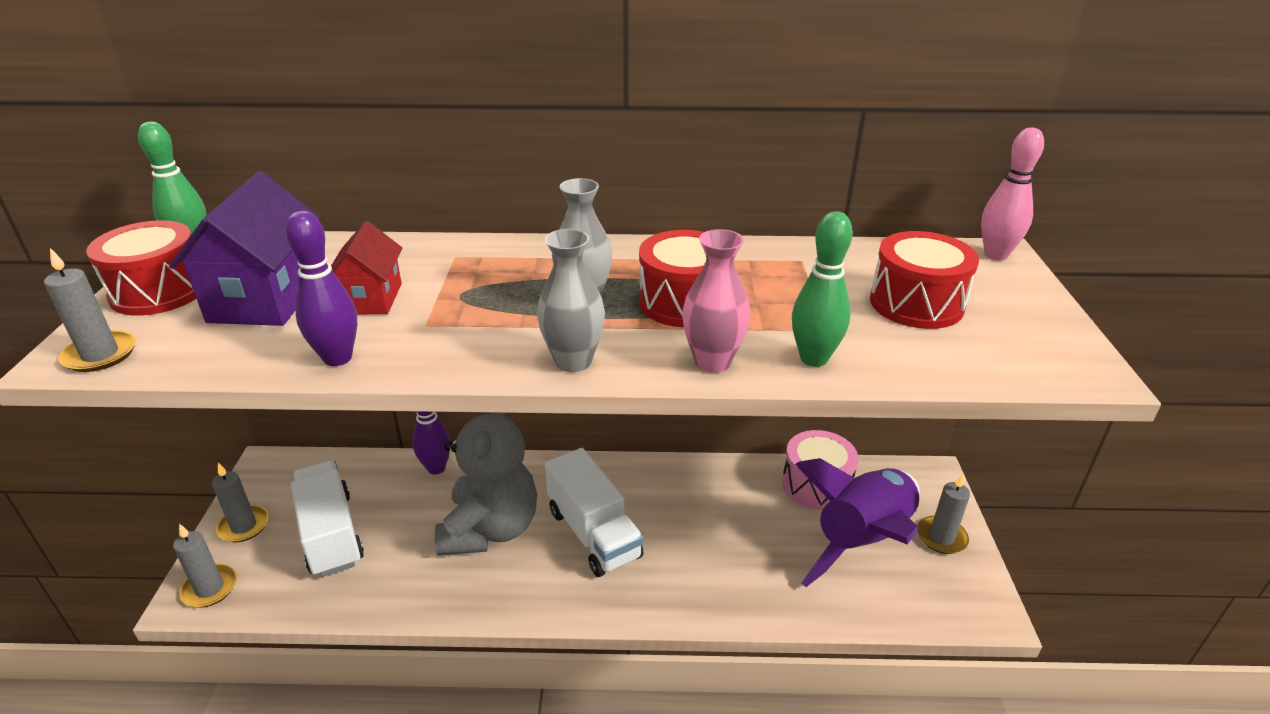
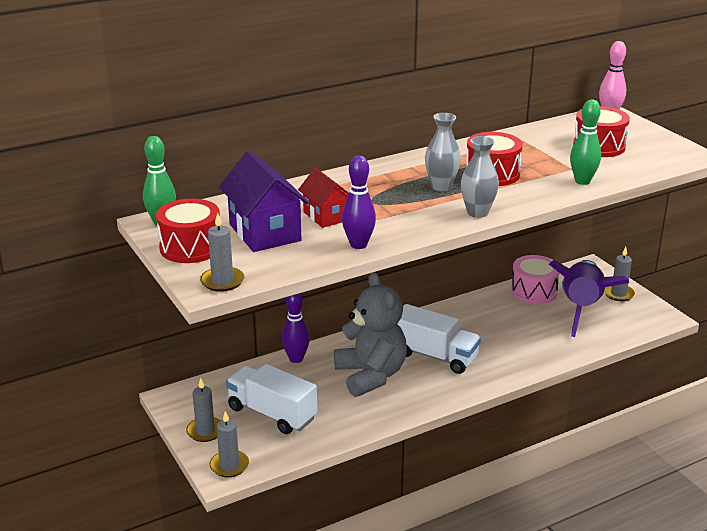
camera: 30 degrees left, 5 degrees down
pink vase [682,229,750,373] -> none

